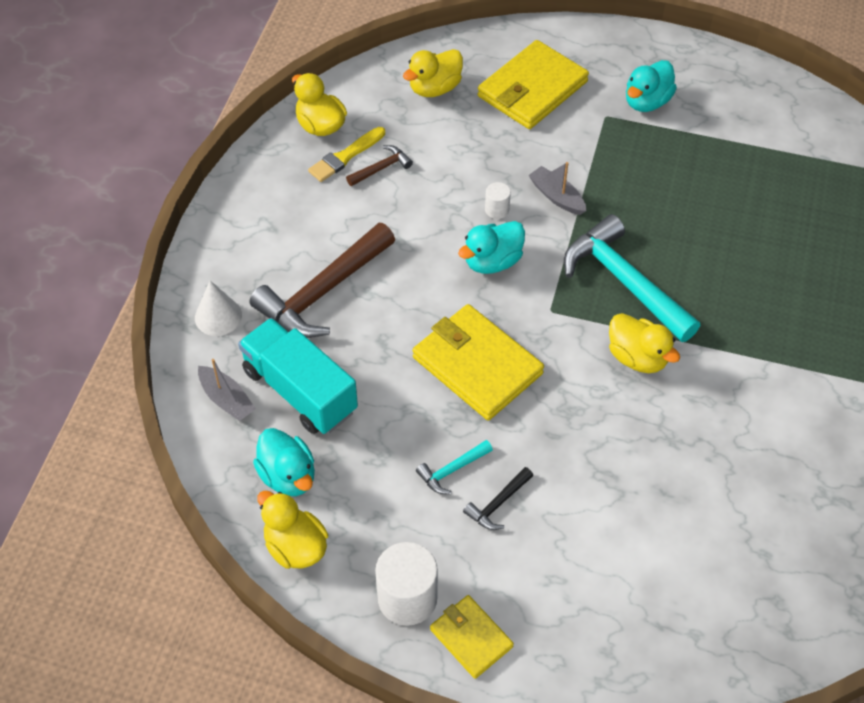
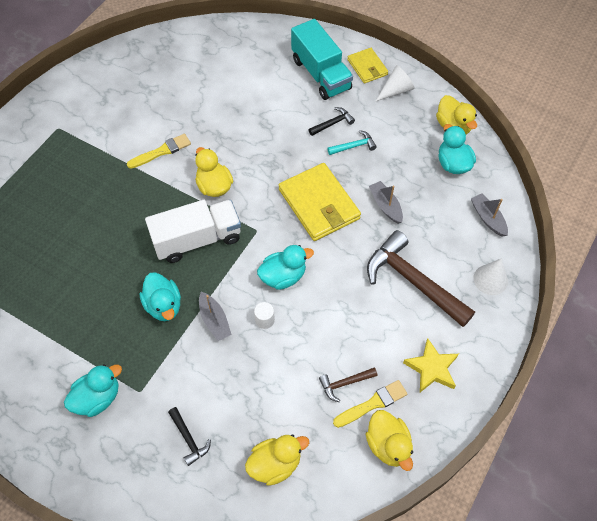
camera: 165 degrees left, 5 degrees up
turquoise truck [238,318,358,434] -> turquoise truck moved to [291,19,353,100]
brown hammer [250,223,395,338] -> brown hammer turned 105 degrees counterclockwise [367,230,475,327]
white cylinder [375,542,438,626] -> white cone [375,65,415,102]
yellow wallet [478,40,589,129] -> black hammer [168,407,211,466]
turquoise hammer [564,214,700,342] -> white truck [145,200,241,263]
none -> yellow brush [127,134,191,169]
none -> turquoise duck [139,272,181,321]
none -> grey boat [369,181,403,224]
none -> yellow star [403,339,459,392]

